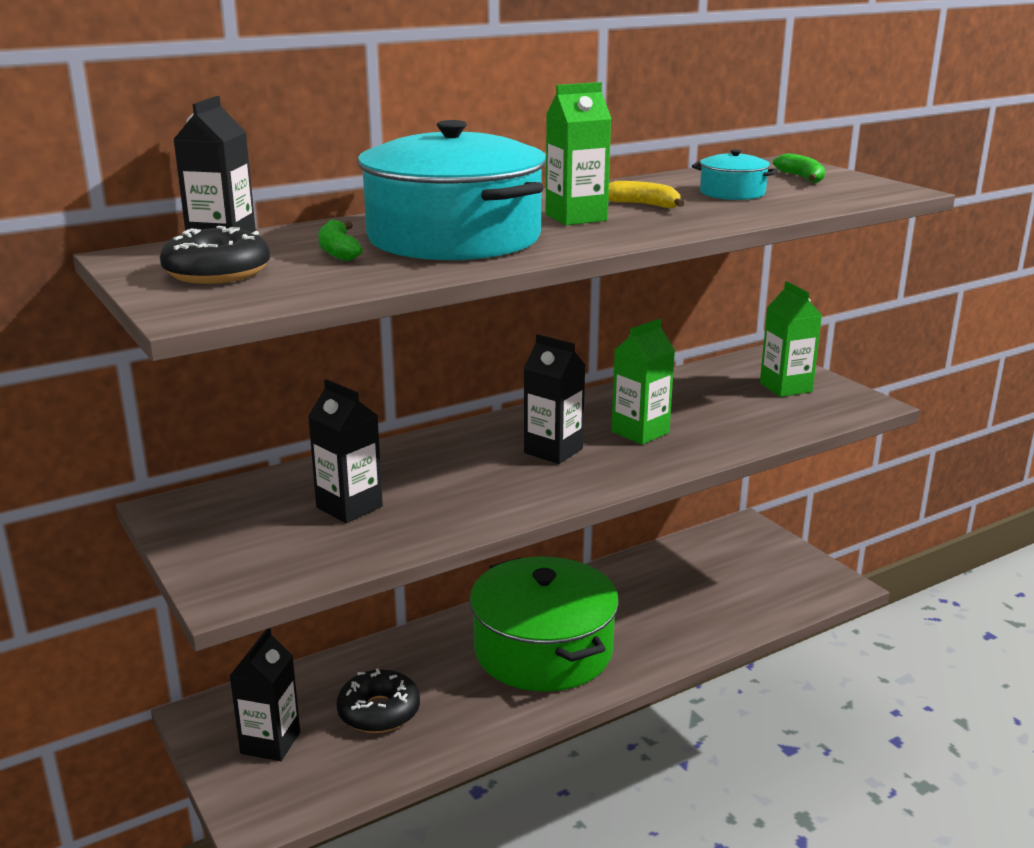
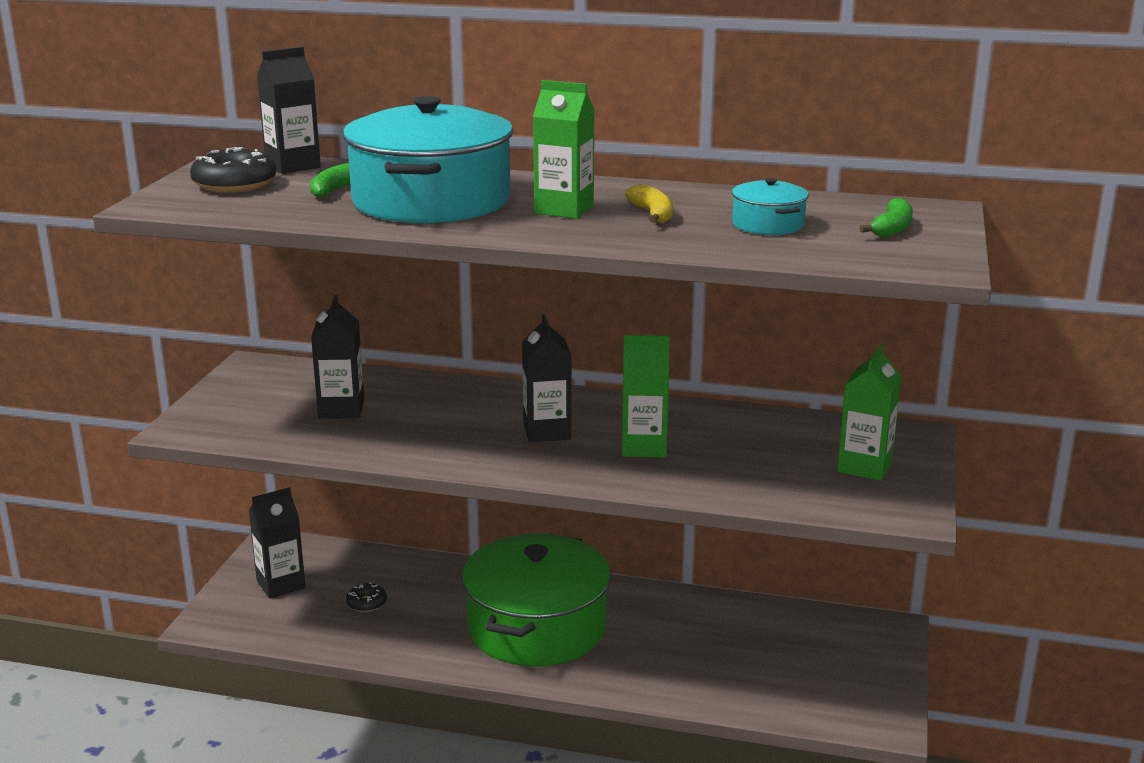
camera: 45 degrees right, 0 degrees up
black donut [336,668,420,733] -> black donut [346,582,387,612], size x0.54

